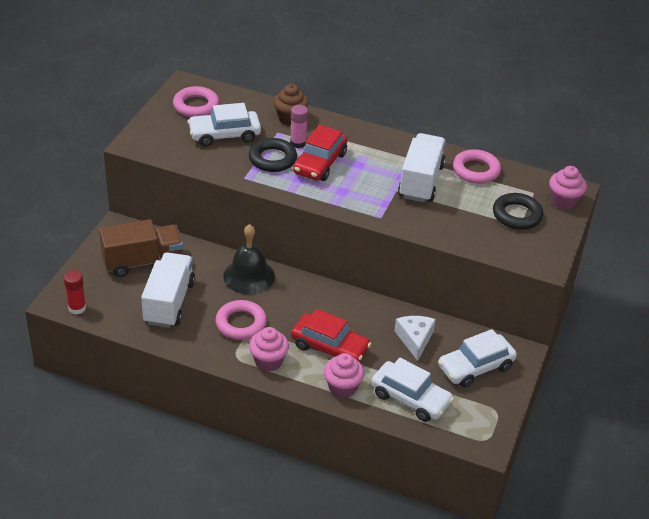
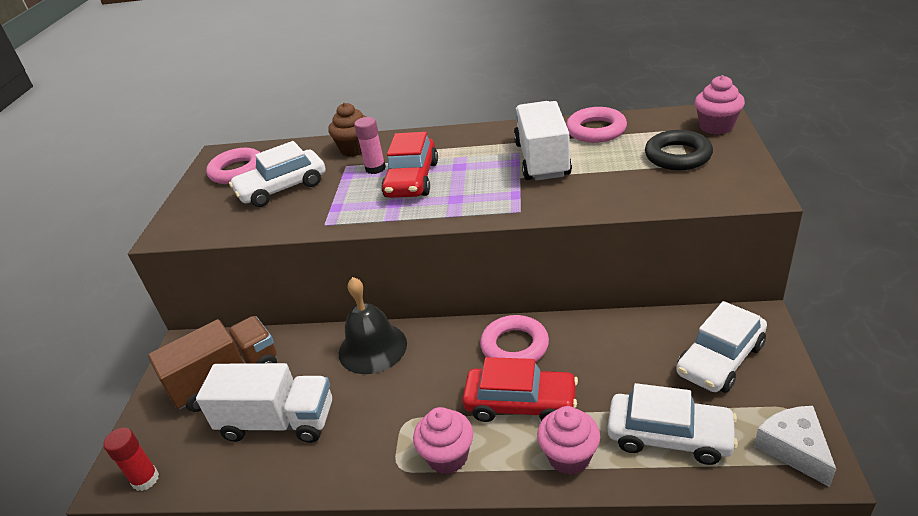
camera: 10 degrees left, 5 degrees down
white truck [141,252,195,328] -> white truck turned 105 degrees clockwise [196,363,332,443]
pink ring [215,300,267,340] -> pink ring moved to [480,315,549,362]
black ring [249,138,297,172] -> none
white cheese [394,316,436,361] -> white cheese moved to [754,406,836,487]

